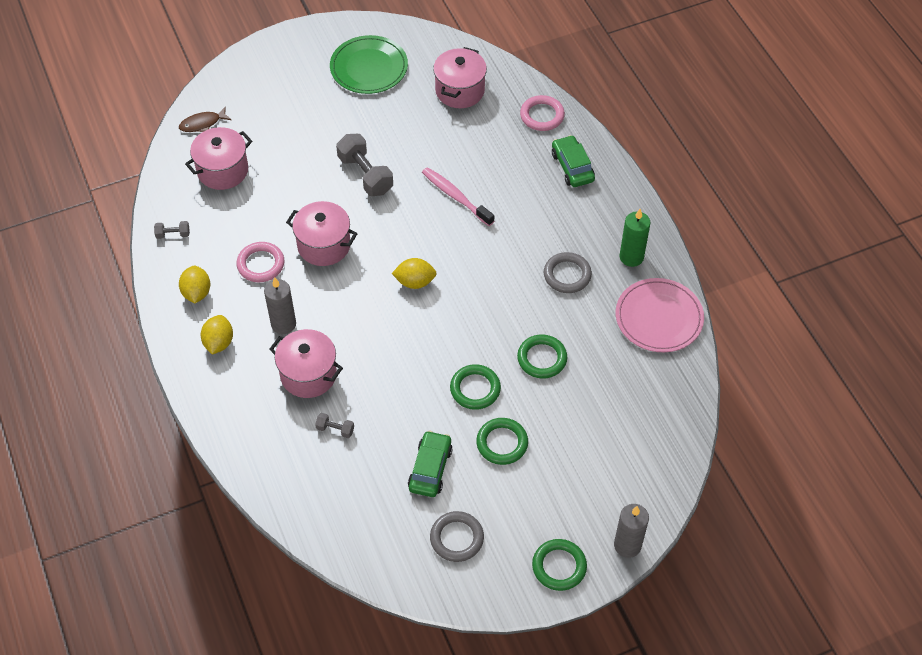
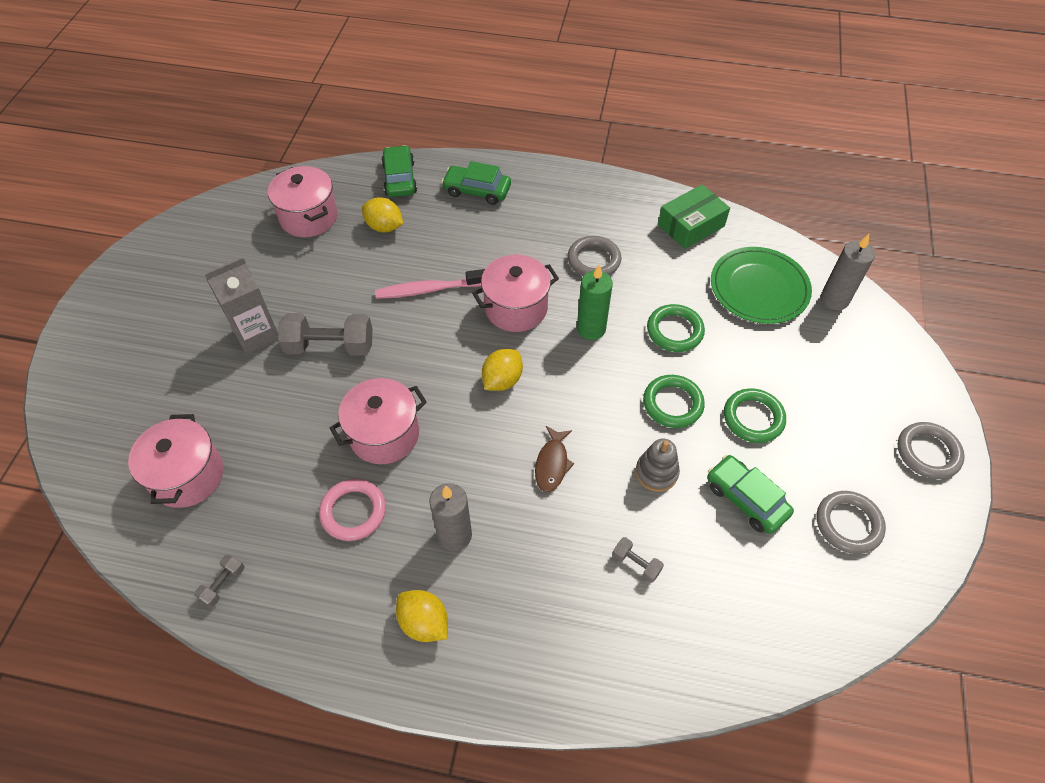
camera: 55 degrees left, 0 degrees up
brown fish [179,107,231,132] -> brown fish moved to [535,426,574,492]
yellow lemon [179,266,210,303] -> yellow lemon moved to [362,197,404,232]
pink pot [269,329,343,398] -> pink pot moved to [472,255,559,332]
grey dumbbell [315,413,354,438] -> grey dumbbell turned 75 degrees clockwise [613,537,664,582]
green plate [330,35,408,94] -> green plate moved to [711,247,812,324]
pink ring [520,95,565,131] -> green car [381,145,417,197]
green ring [532,539,587,591] -> grey ring [898,422,965,479]
grey candle [614,504,649,558] -> grey candle moved to [821,234,875,310]
pink plate [616,278,704,352] -> green box [658,184,730,249]
green candle [620,209,650,267] -> green candle moved to [577,265,613,340]
none -> grey carton [204,256,278,355]
none -> grey stacking toy [635,439,680,492]

